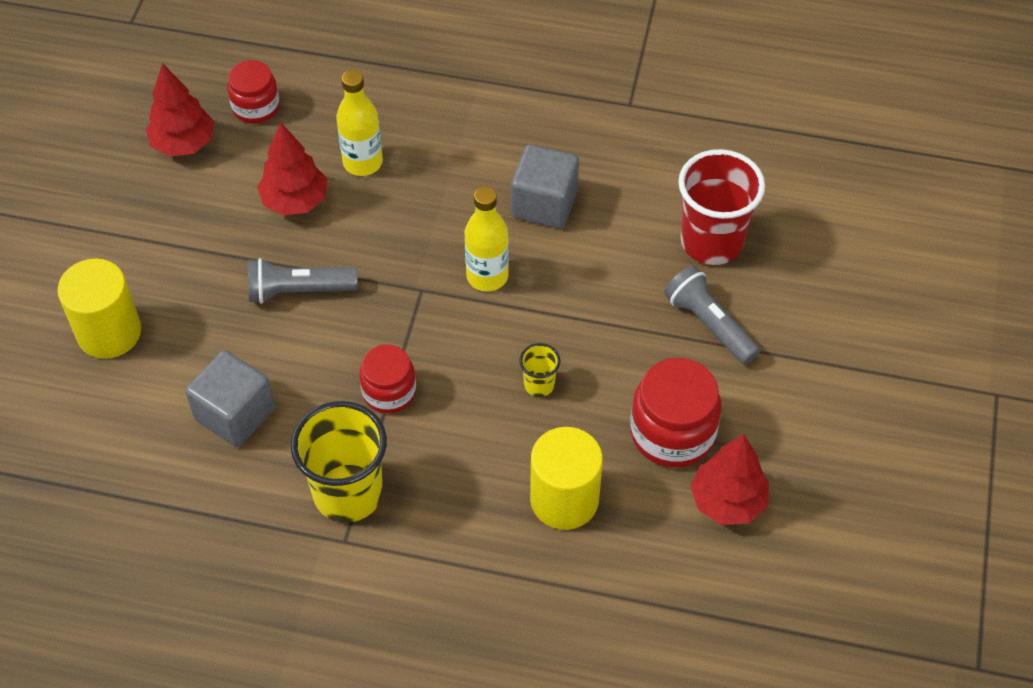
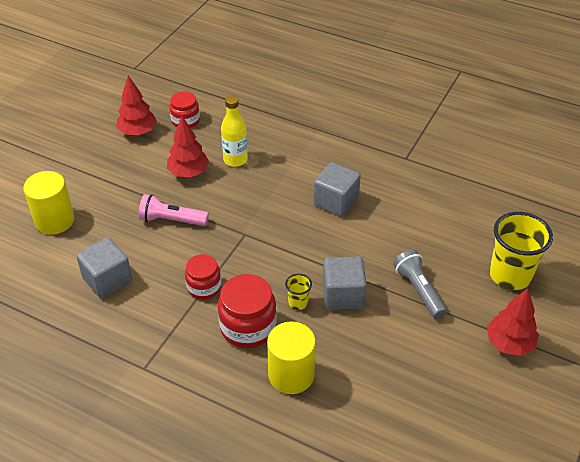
camera: 15 degrees right, 10 degrees down
grey flashlight [248,258,358,304] -> pink flashlight [139,194,209,226]
yellow cup [291,401,387,523] -> yellow cup moved to [489,212,553,290]
yellow bottle [464,187,509,291] -> none
red jar [630,358,722,467] -> red jar moved to [218,274,277,348]
red cup [678,149,765,265] -> none
red tree [690,434,769,525] -> red tree moved to [487,288,539,356]
none -> grey cube [323,256,367,310]

